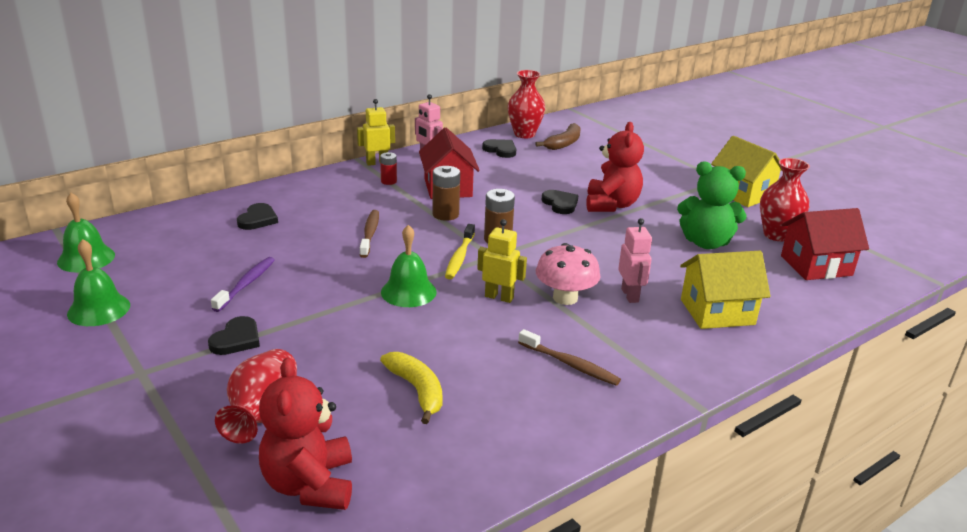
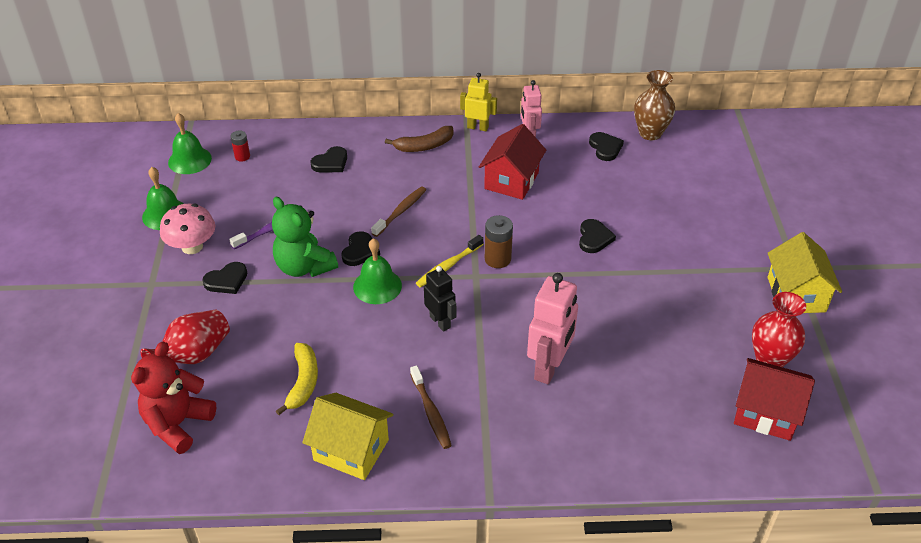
camera: 35 degrees right, 15 degrees up
red battery [380,152,397,185] -> red battery moved to [231,130,250,162]
brown battery [432,166,460,221] -> none
yellow robot [477,219,527,303] -> black robot [424,266,456,332]
red vase [508,70,545,138] -> brown vase [634,70,675,140]
brown banana [535,123,581,150] -> brown banana moved to [385,126,454,152]
pink mushroom [536,243,601,305] -> pink mushroom moved to [160,204,215,254]
red teddy bear [586,122,644,212] -> none
pink robot [618,218,652,303] -> pink robot [527,273,578,384], size x1.62
green teddy bear [677,161,747,249] -> green teddy bear moved to [272,197,338,277]
yellow house [680,251,771,329] -> yellow house moved to [302,393,393,480]
none -> black heart [341,231,380,266]

